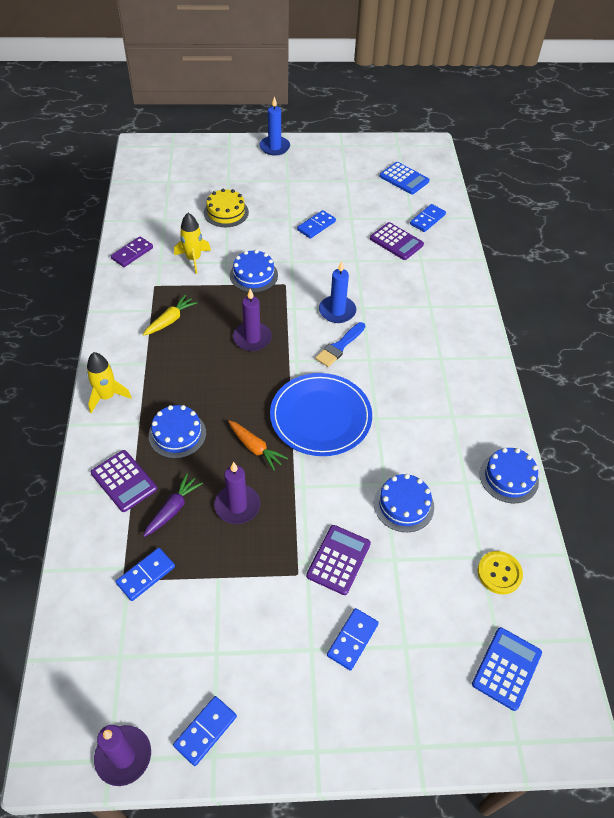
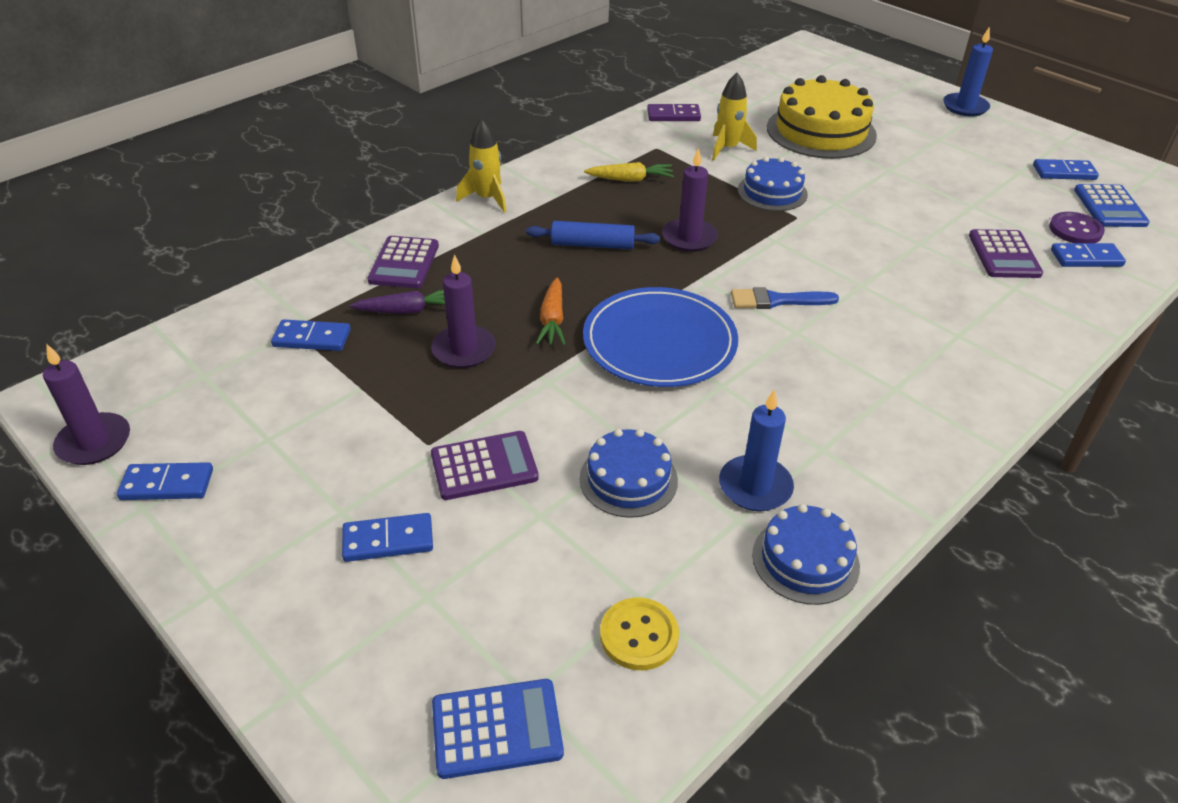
camera: 50 degrees right, 10 degrees down
blue cake [149,405,206,459] -> none
yellow cake [204,189,249,227] -> yellow cake [767,75,877,159], size x1.71
blue domino [297,210,336,239] -> blue domino moved to [1033,159,1099,180]
blue candle [319,261,356,323] -> blue candle moved to [719,389,794,511]
none -> blue rolling pin [526,221,660,249]
none -> purple button [1049,212,1105,243]

